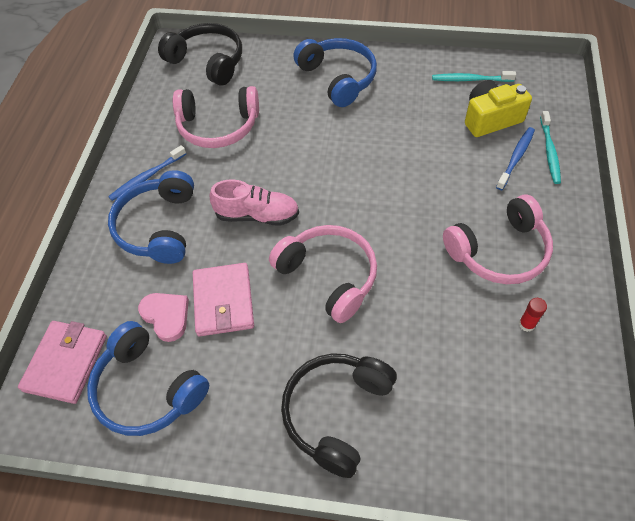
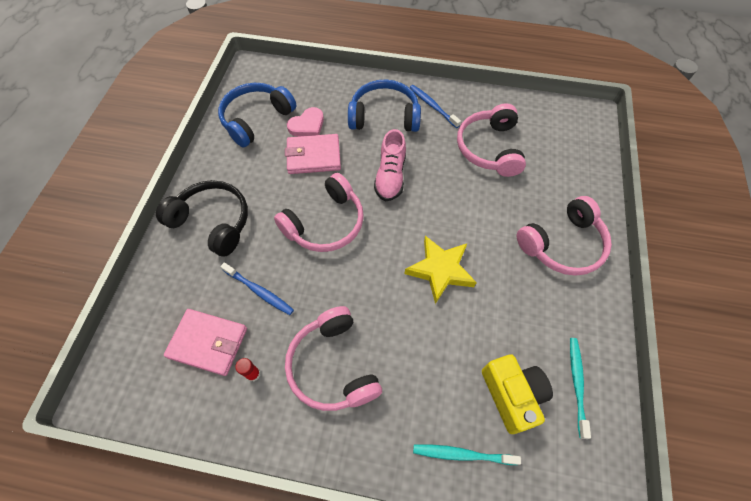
camera: 90 degrees right, 5 degrees up
pink wallet [18,321,107,404] -> pink wallet moved to [164,309,247,376]
black headphones [158,23,242,85] -> none
blue headphones [293,38,377,107] -> pink headphones [517,196,612,276]
blue toothbrush [496,127,535,190] -> blue toothbrush moved to [220,262,294,315]
none -> yellow star [405,236,477,304]

